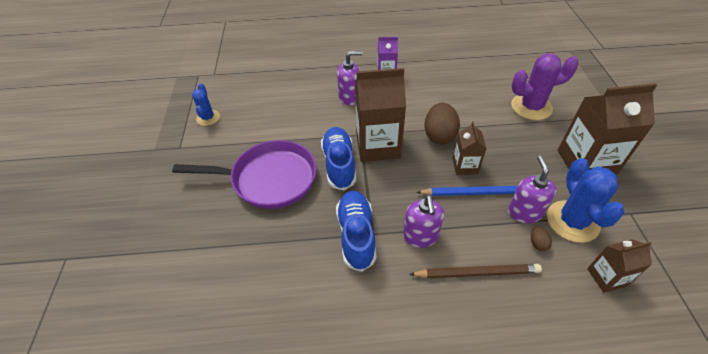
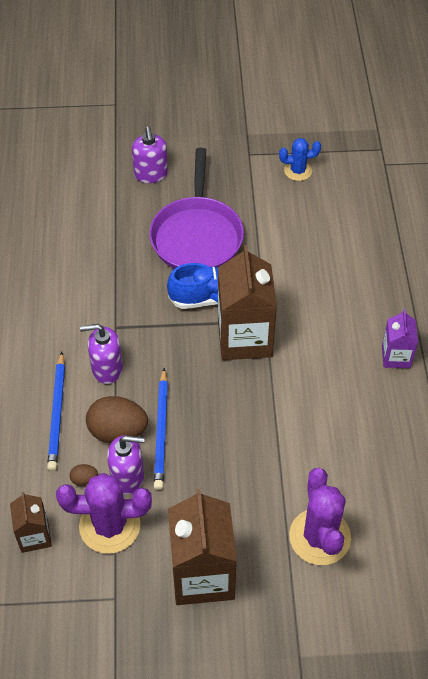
camera: 90 degrees right, 5 degrees up
blue shoe [336,191,376,272] -> none
purple soap dispenser [337,51,363,105] -> purple soap dispenser moved to [132,127,168,183]
brown pencil [409,264,542,278] -> blue pencil [47,352,65,471]
brown egg [425,102,460,144] -> brown egg moved to [86,396,148,443]
brown carton [452,122,487,175] -> none
blue cactus [547,158,624,243] -> purple cactus [56,473,152,554]

